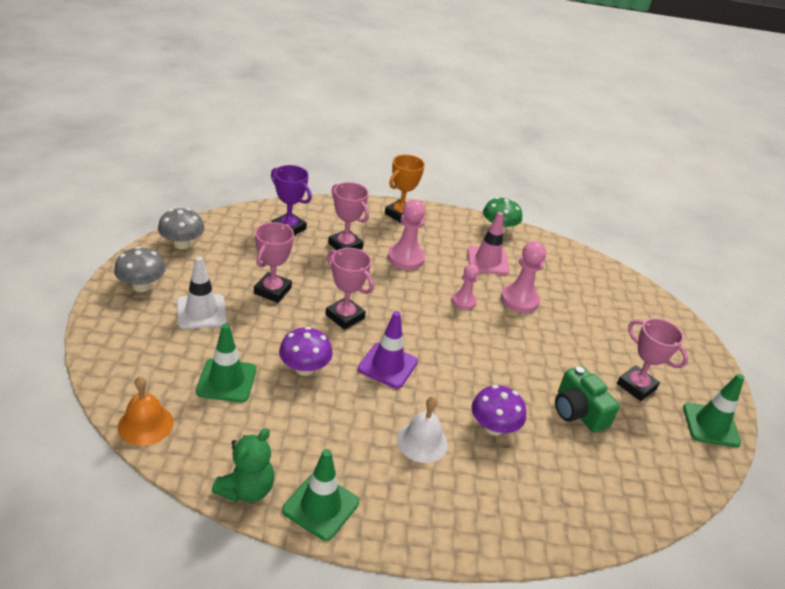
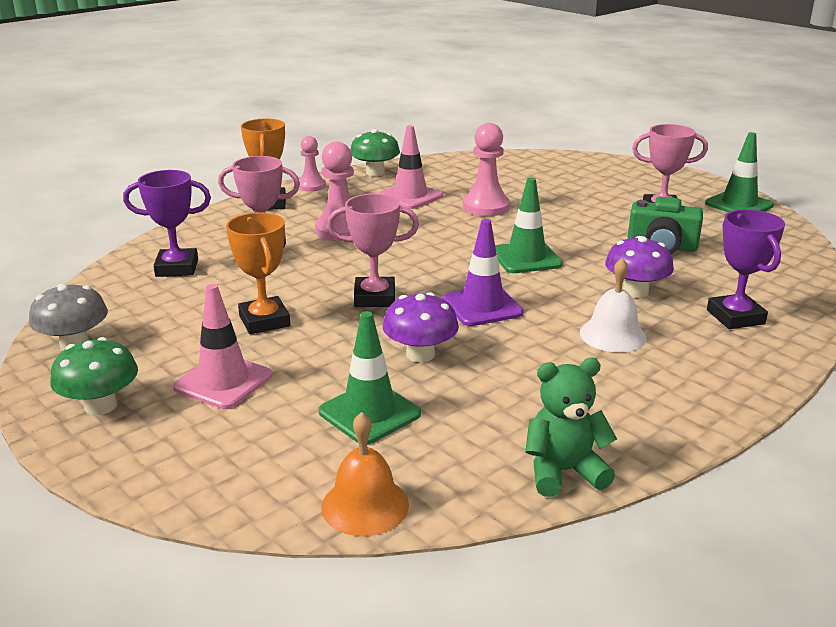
camera: 40 degrees left, 10 degrees down
grey mushroom [114,246,165,292] -> green mushroom [50,337,138,415]
white traffic cone [177,256,227,329] -> pink traffic cone [173,284,272,409]
green teddy bear [212,428,274,502] -> green teddy bear turned 90 degrees counterclockwise [525,358,617,497]
pink trophy [254,222,294,303] -> orange trophy [226,212,290,334]
green traffic cone [282,449,359,541] -> green traffic cone moved to [495,178,563,273]
pink pawn [452,264,479,310] -> pink pawn moved to [299,136,326,192]
none -> purple trophy [707,209,785,329]

